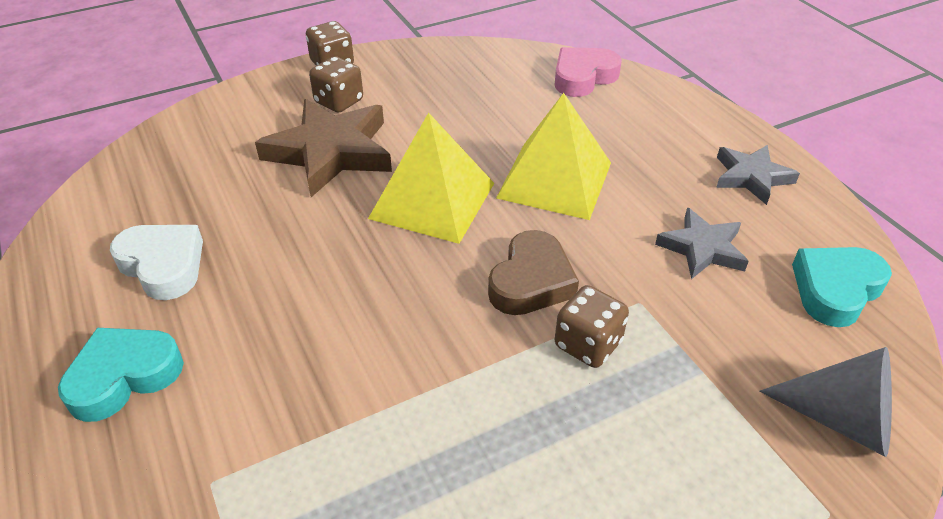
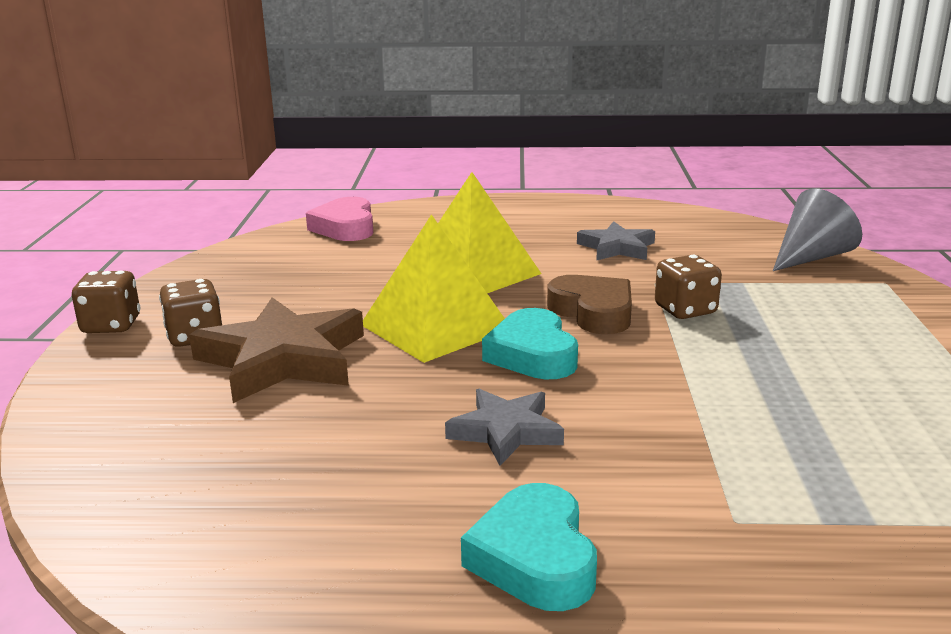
camera: 60 degrees left, 20 degrees down
white heart [110,225,203,300] -> none
grey star [716,145,800,205] -> grey star moved to [445,389,564,466]
turquoise heart [792,247,892,327] -> turquoise heart moved to [482,308,578,379]

